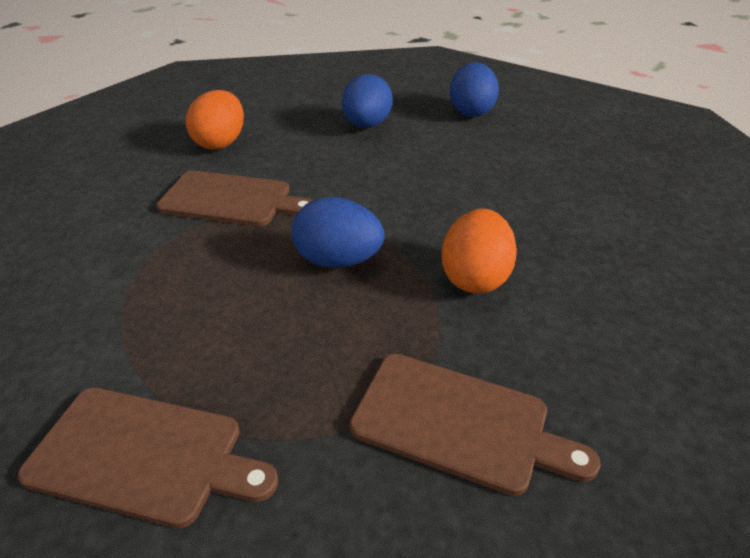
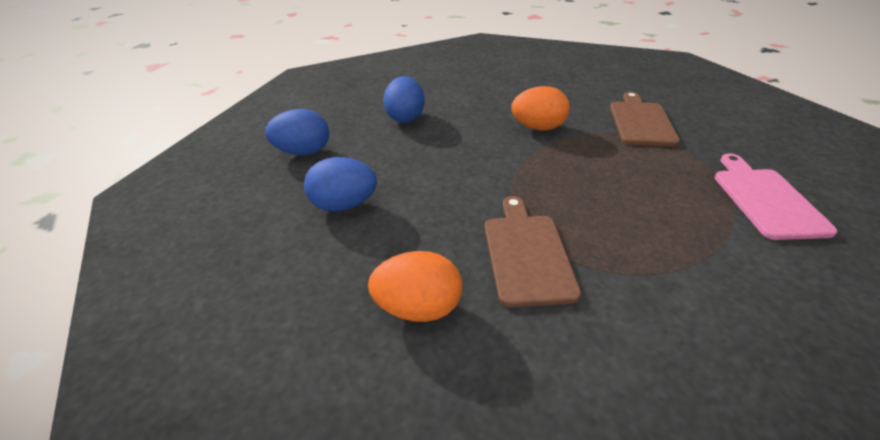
camera: 105 degrees left, 0 degrees up
brown cutting board [17,388,279,528] -> pink cutting board [715,153,837,240]
blue egg [292,197,384,268] -> blue egg moved to [383,76,425,123]

